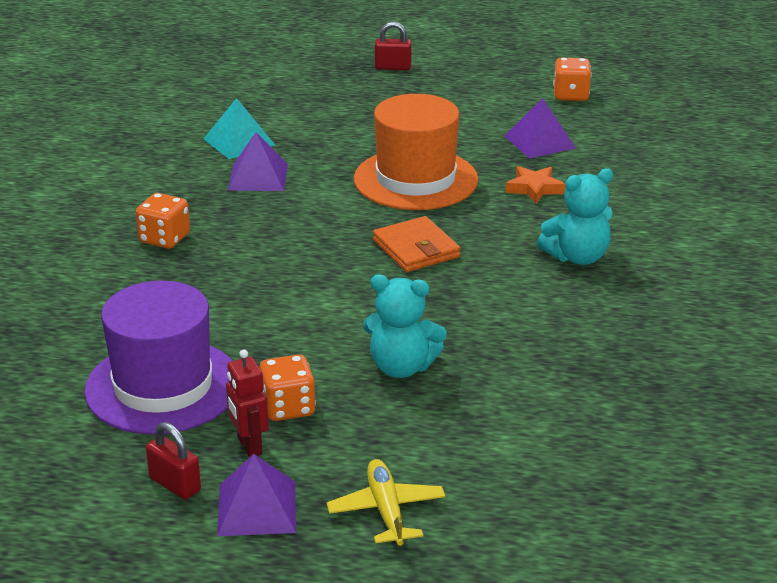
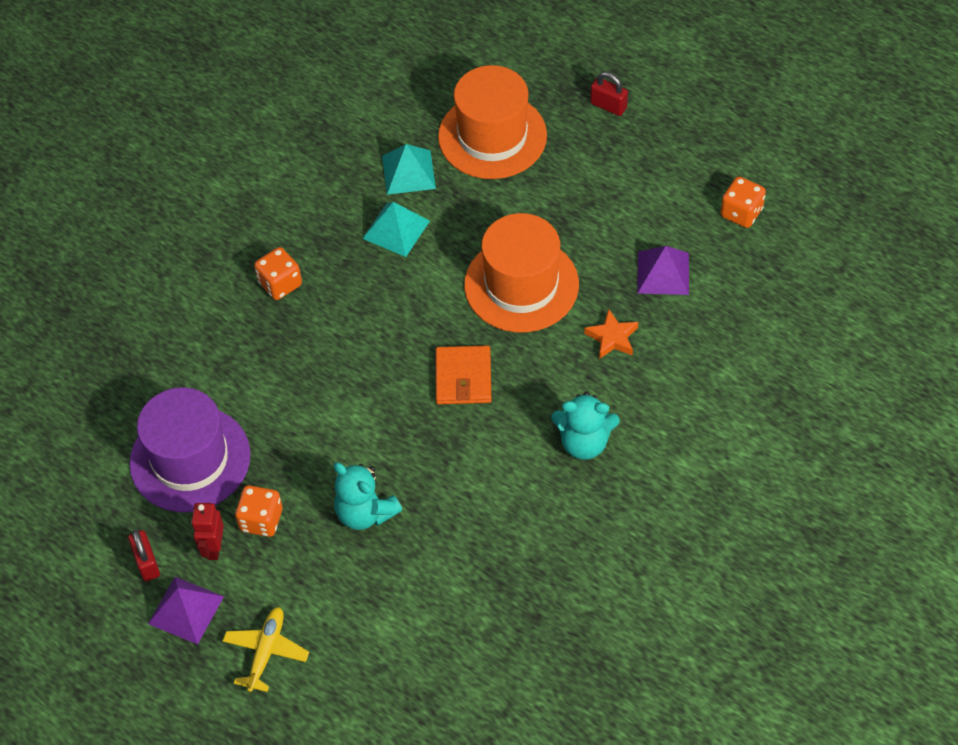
camera: 30 degrees right, 25 degrees up
purple pyramid [228,132,288,191] -> turquoise pyramid [362,202,430,257]
none -> orange hat [438,65,547,179]

